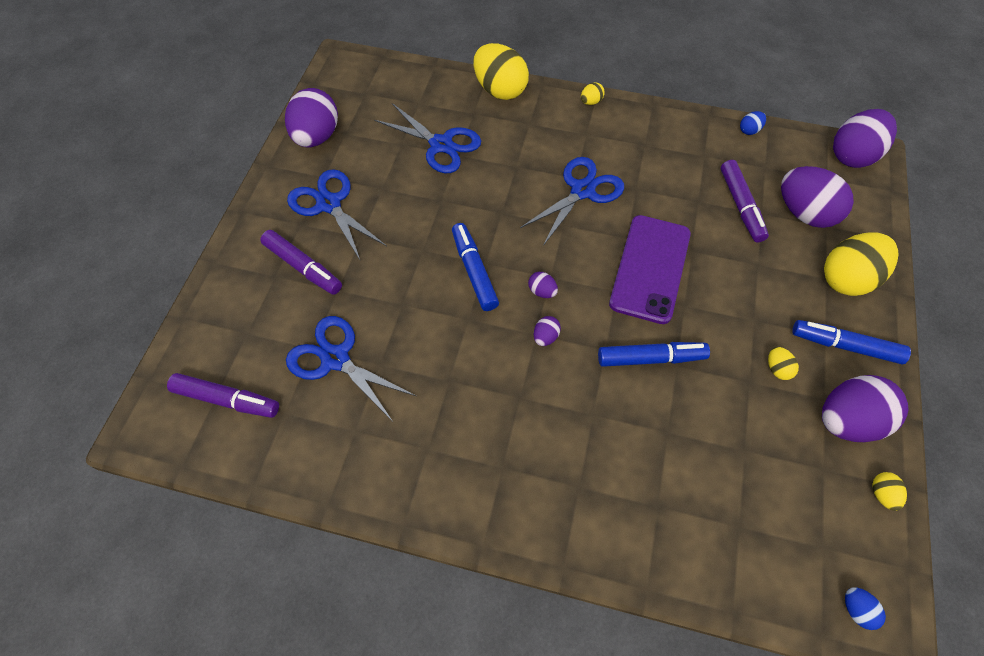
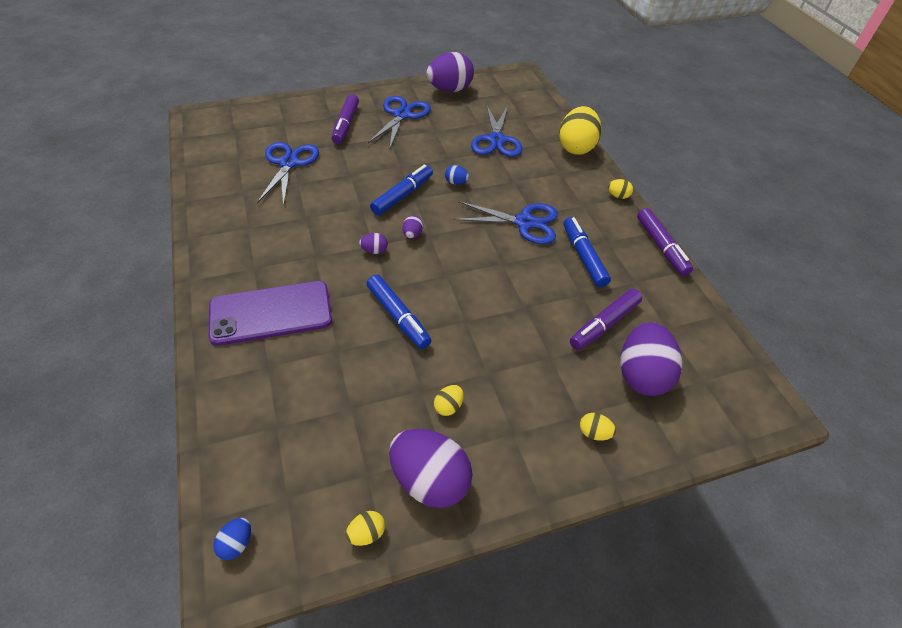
camera: 55 degrees right, 10 degrees down
purple marker [167,373,279,418] -> purple marker moved to [637,208,693,276]
purple phone [609,215,691,324] -> purple phone moved to [209,281,332,346]
blue egg [740,111,766,135] -> blue egg moved to [445,165,469,185]
blue marker [792,320,911,364] -> blue marker moved to [563,217,611,287]
yellow egg [824,232,898,296] -> yellow egg [580,413,616,441], size x0.43
purple egg [833,109,897,168] -> none

